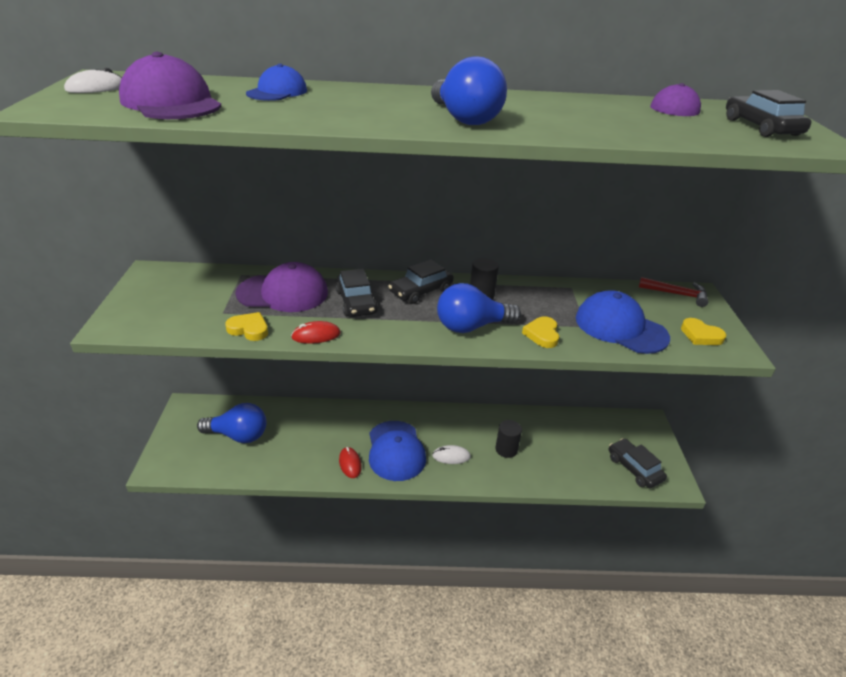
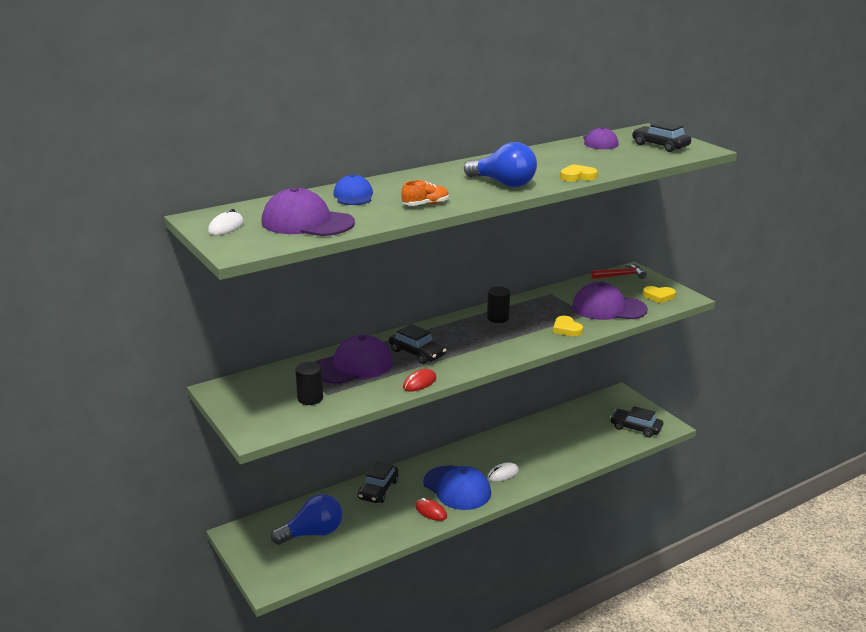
camera: 30 degrees left, 10 degrees down
yellow heart [225,312,268,341] -> yellow heart moved to [560,164,598,181]
black car [389,259,454,304] -> black car moved to [358,461,398,503]
blue light bulb [437,283,521,333] -> none
black cylinder [495,420,522,458] -> black cylinder moved to [295,362,323,405]
blue cap [576,290,670,354] -> purple cap [572,282,648,320]
none -> orange shoe [401,180,449,206]

